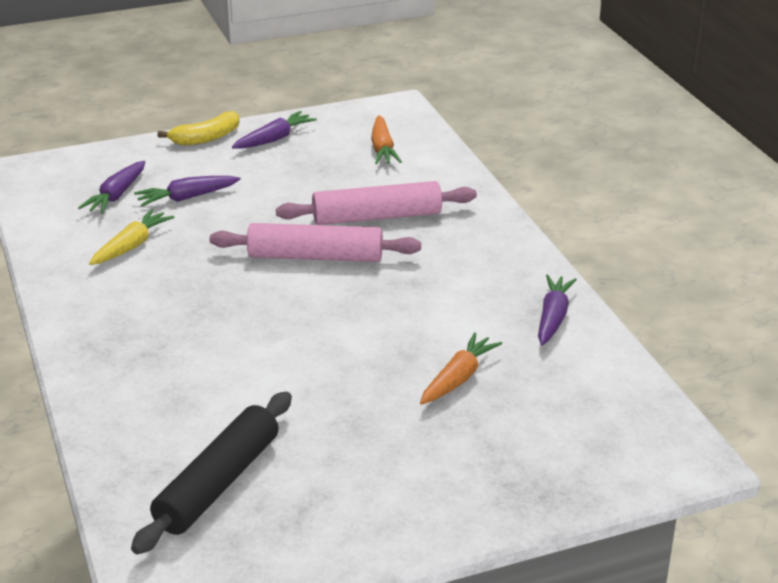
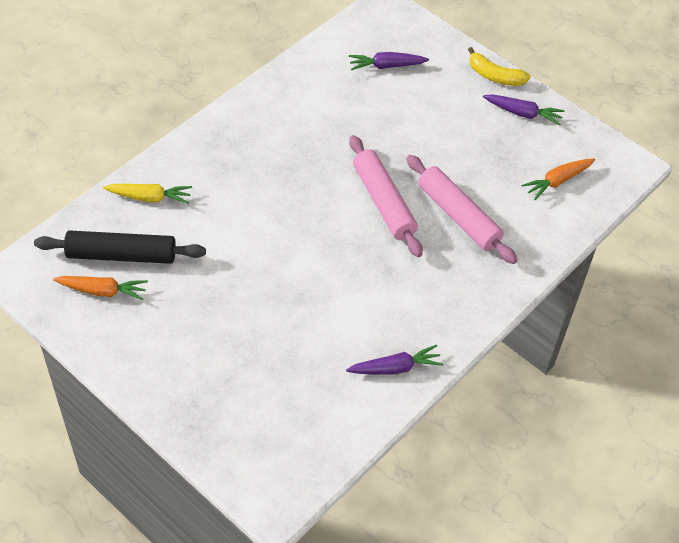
camera: 60 degrees right, 20 degrees up
yellow carrot [89,209,174,265] -> yellow carrot moved to [103,184,192,204]
purple carrot [134,176,241,206] -> none
orange carrot [420,332,502,405] -> orange carrot moved to [53,276,148,300]

